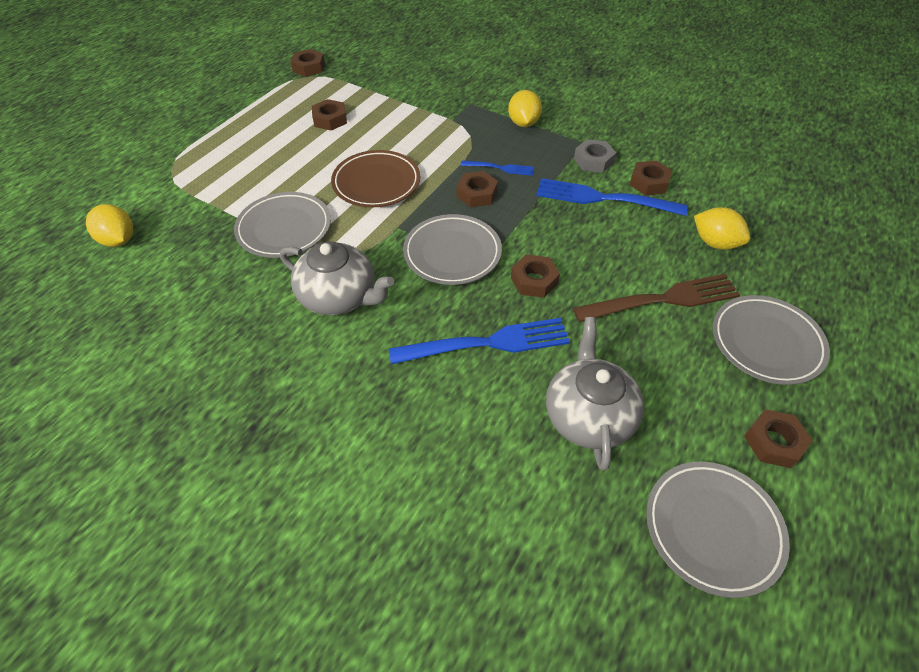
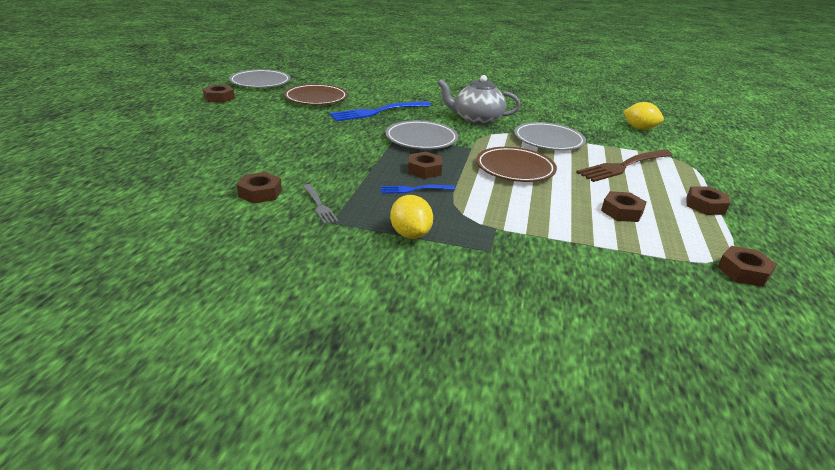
camera: 160 degrees right, 20 degrees down
brown nut [511,254,560,298] -> brown nut moved to [686,186,730,215]
blue fork [536,178,688,216] -> none
grey teapot [546,317,644,471] -> brown plate [284,84,348,105]
brown fork [573,274,740,322] -> brown fork moved to [576,150,673,182]
grey nut [574,139,616,173] -> grey fork [303,184,339,225]
yellow lemon [694,207,750,250] -> none
grey plate [713,295,830,385] -> none

